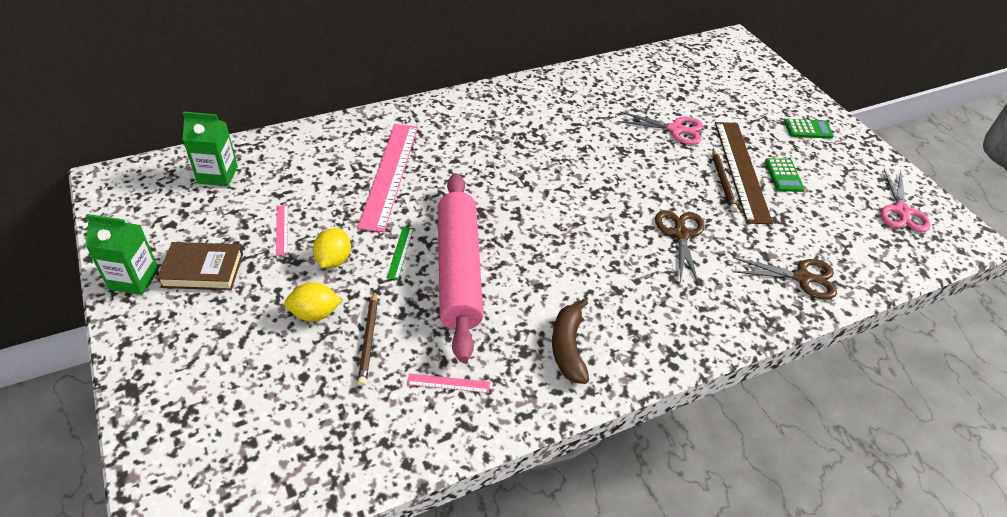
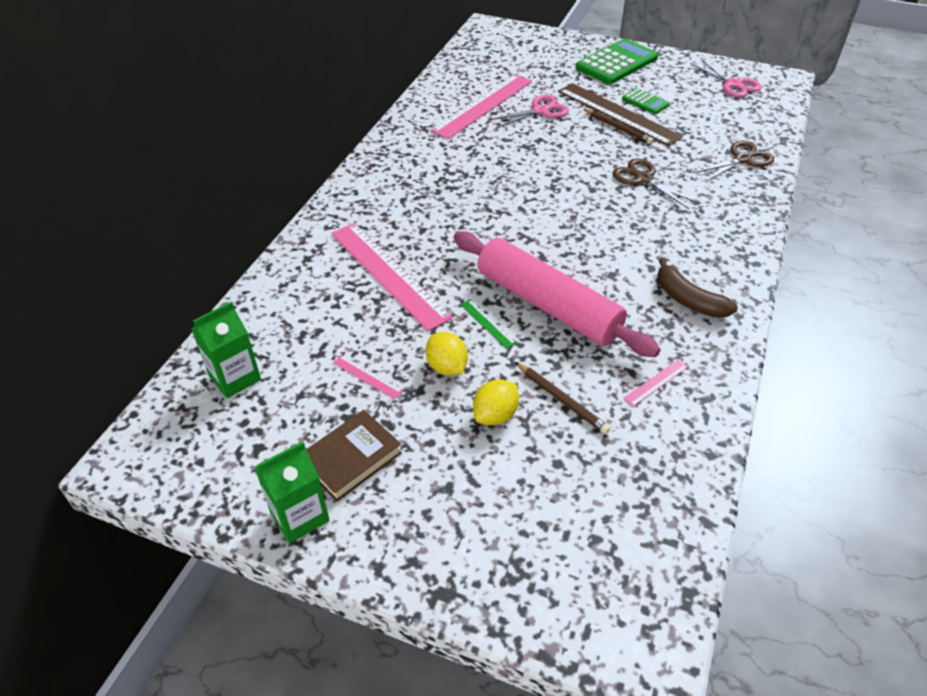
camera: 40 degrees left, 0 degrees up
green calculator [784,119,834,139] -> green calculator [576,39,658,84], size x1.99
none -> pink ruler [430,74,532,139]

